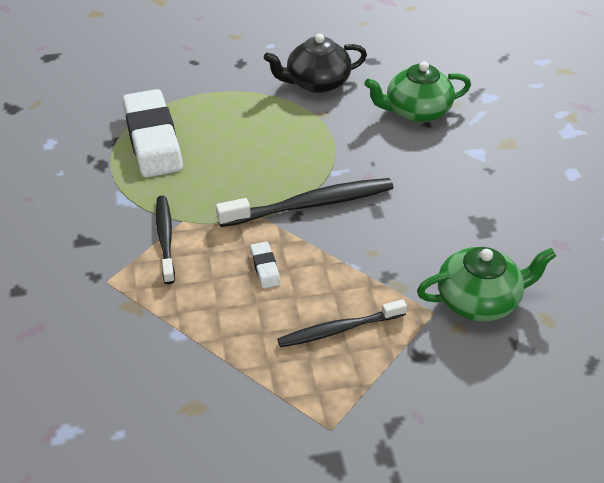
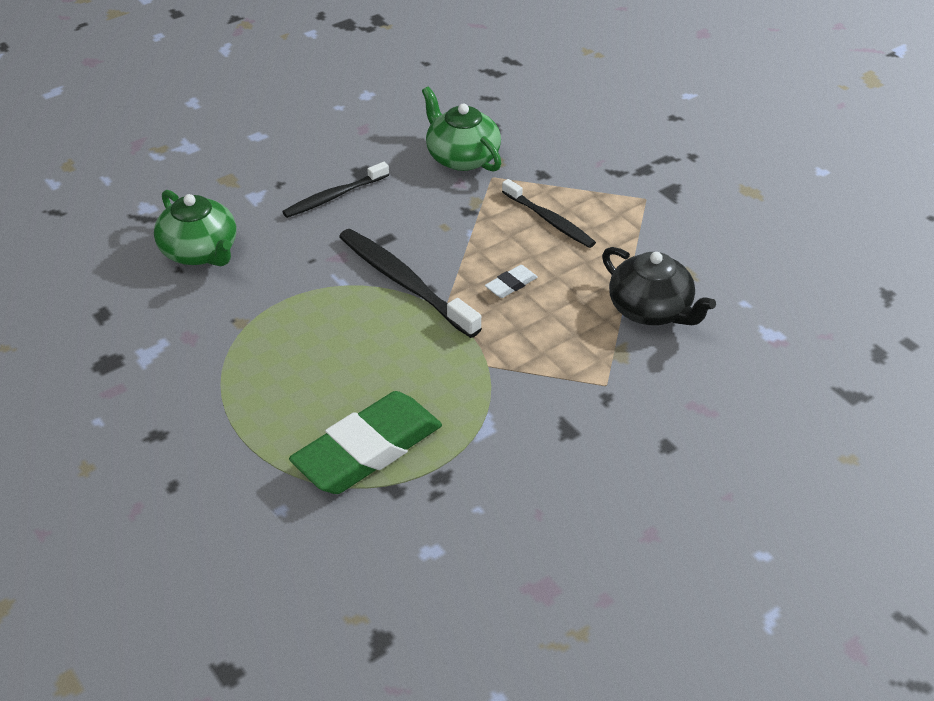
camera: 115 degrees left, 0 degrees up
white eraser [123,89,183,178] -> green eraser [289,391,442,494]
black toothbrush [156,196,175,284] -> black toothbrush moved to [282,162,389,218]
black teapot [264,34,367,93] -> black teapot moved to [602,247,716,325]

